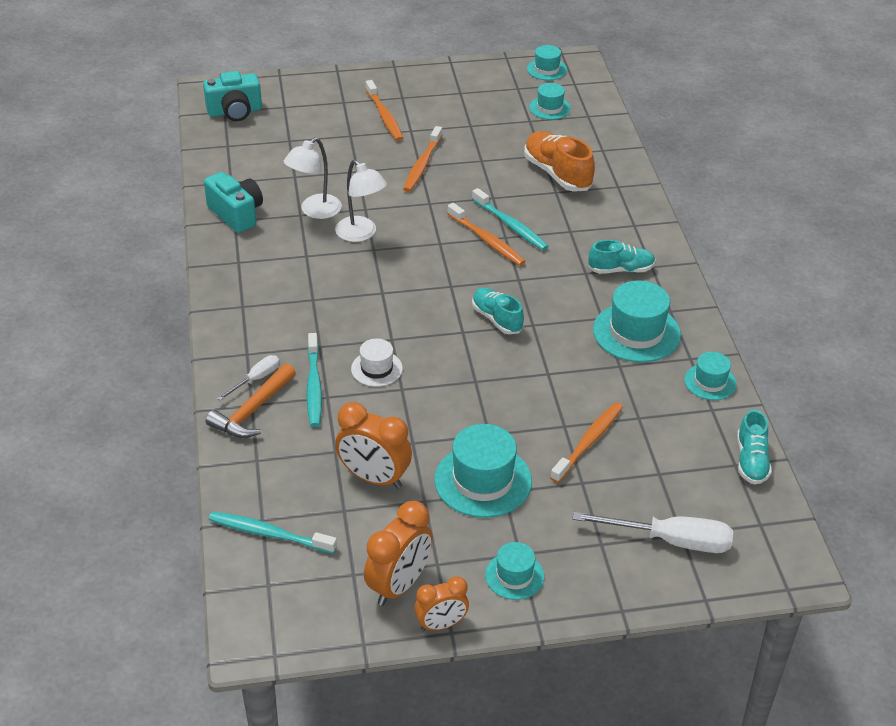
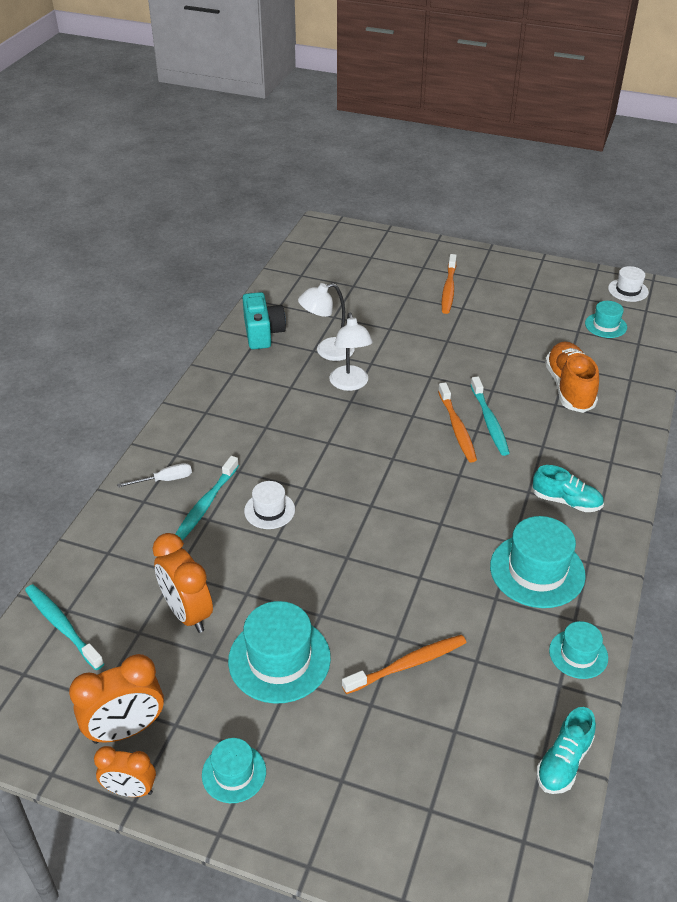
camera: 30 degrees right, 0 degrees up
turquoise camera [203,71,262,121] -> none
orange hammer [206,363,296,438] -> none
orange toothbrush [403,126,442,192] -> none
turquoise shoe [472,288,524,334] -> none
turquoise hat [527,45,567,80] -> white hat [608,266,649,302]
white screwdriver [572,512,733,553] -> none

